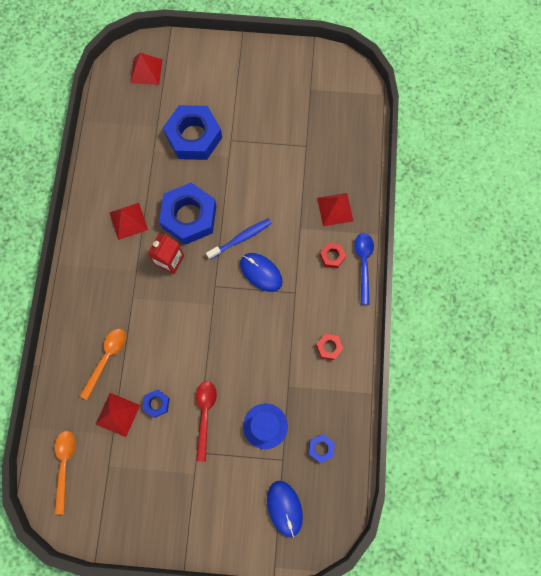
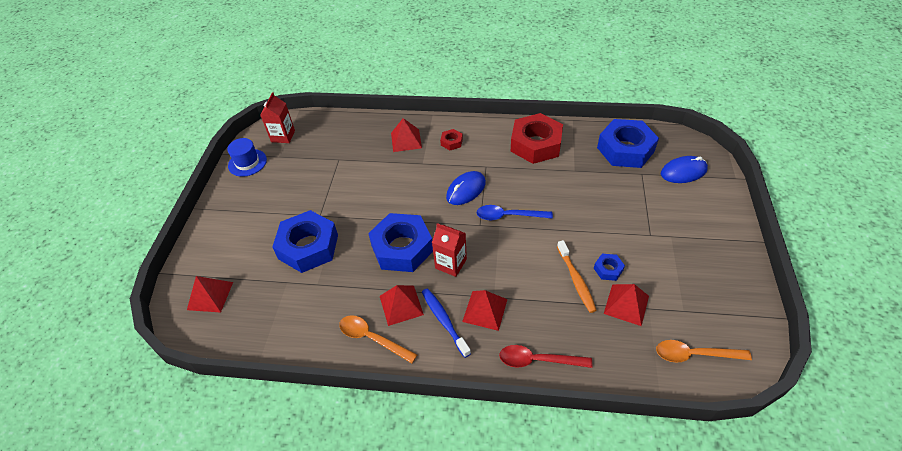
camera: 85 degrees left, 25 degrees down
orange spoon [80,329,126,400] -> orange spoon moved to [339,315,417,363]
red spoon [196,381,217,462] -> red spoon moved to [499,345,592,368]
blue toothbrush [206,219,272,260] -> blue toothbrush moved to [422,288,471,358]
blue hat [243,404,288,449] -> blue hat moved to [227,138,267,177]
blue nut [309,434,335,463] -> blue nut [597,119,659,168], size x2.31
red nut [316,334,343,360] -> red nut [511,113,563,164], size x2.31
blue spoon [354,233,374,305] -> blue spoon moved to [476,205,553,220]
none -> red carton [260,92,295,143]
none -> red pyramid [462,290,508,331]
none -> orange toothbrush [557,240,597,313]

